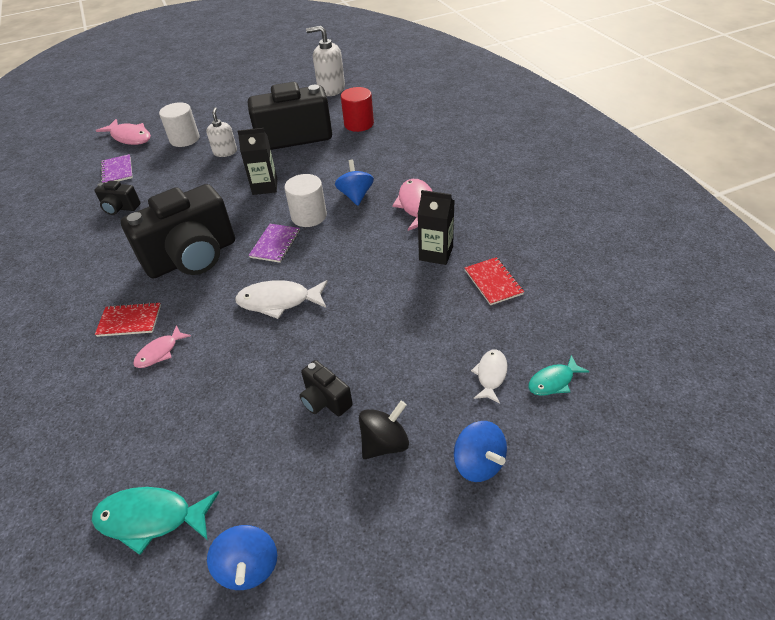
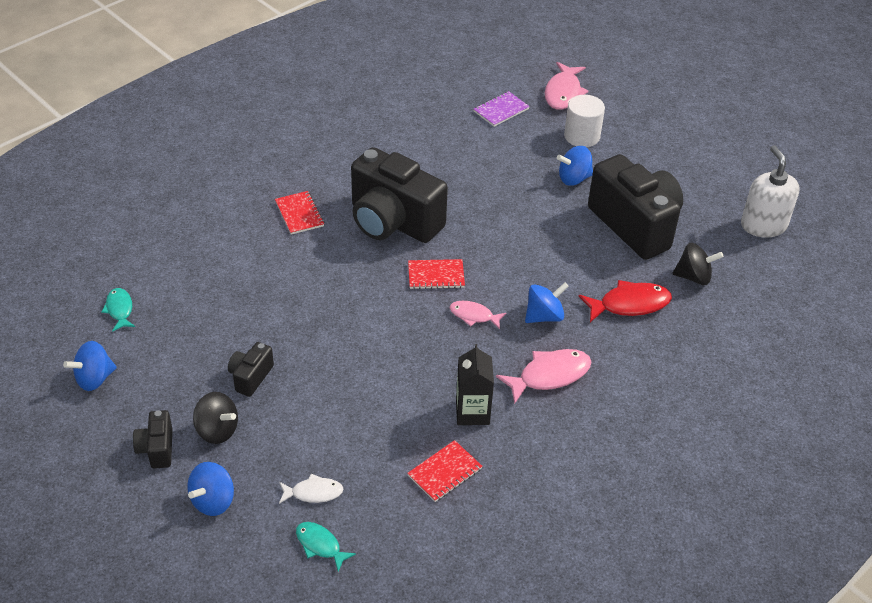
camera: 65 degrees right, 0 degrees up
turquoise fish [92,487,219,555] -> turquoise fish [101,288,135,332], size x0.61
black camera [94,181,141,215] -> black camera moved to [133,410,173,469]
pink fish [133,325,191,368] -> pink fish moved to [450,301,506,329]
white soap dispenser [206,107,237,157] -> blue spinning top [557,146,593,186]
white fish [235,280,328,319] -> none
black carton [237,128,277,195] -> none
purple notebook [249,224,300,263] -> red notebook [408,259,465,289]
white cylinder [284,174,327,227] -> none
red cylinder [341,87,374,132] -> black spinning top [672,243,724,285]
none -> red fish [578,280,672,322]

